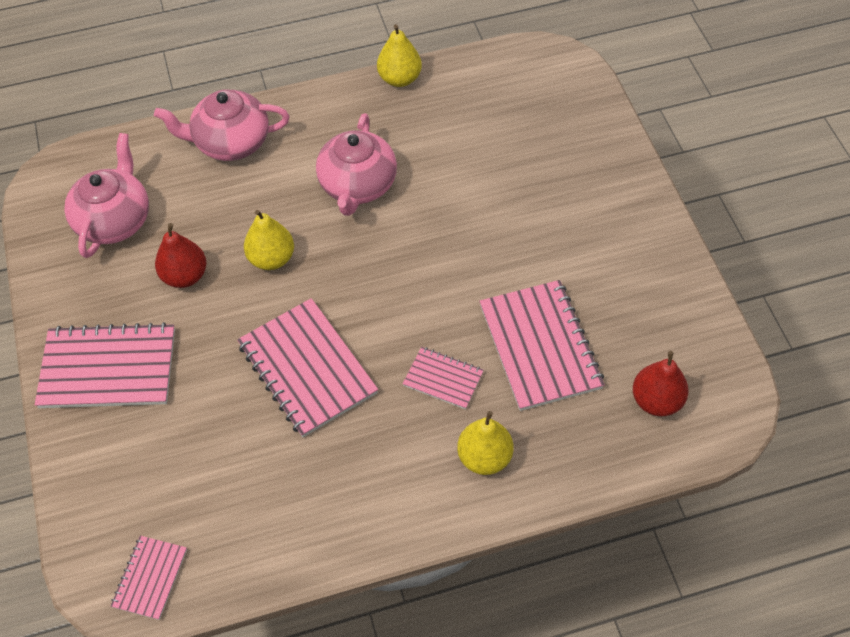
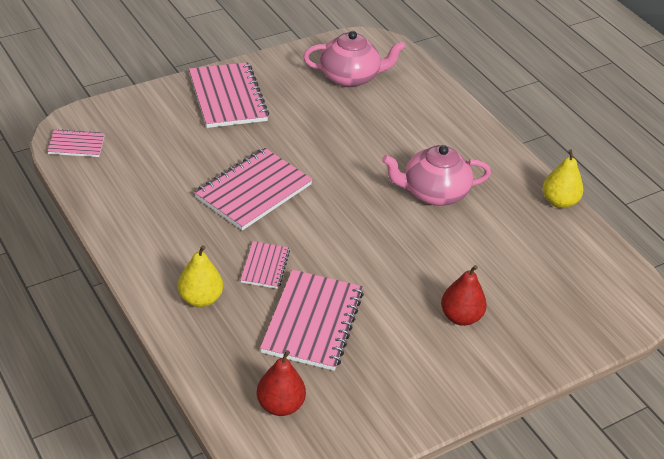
camera: 70 degrees right, 15 degrees down
pink teapot [154,90,289,161] -> none
red pear [155,223,206,288] -> red pear moved to [441,265,487,326]
yellow pear [244,210,294,270] -> none
pink notebook [479,280,605,411] -> pink notebook turned 45 degrees counterclockwise [260,270,364,371]

